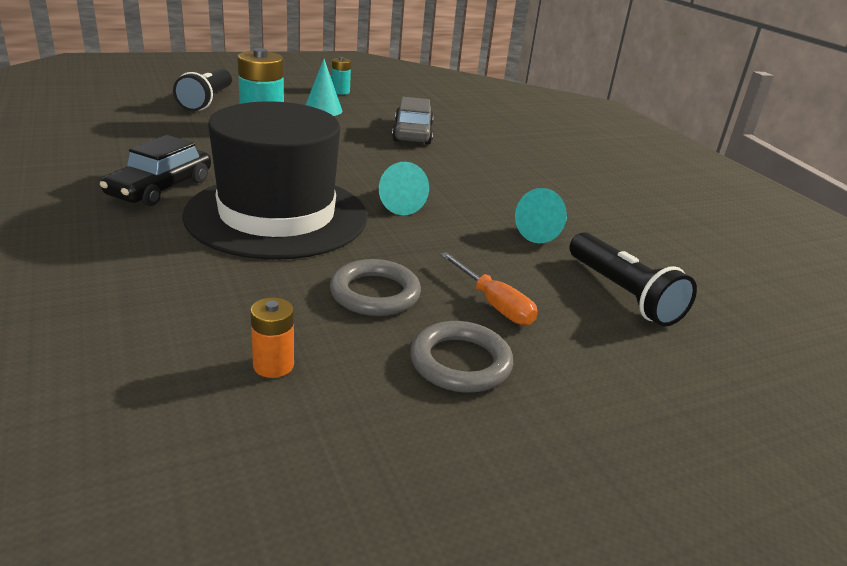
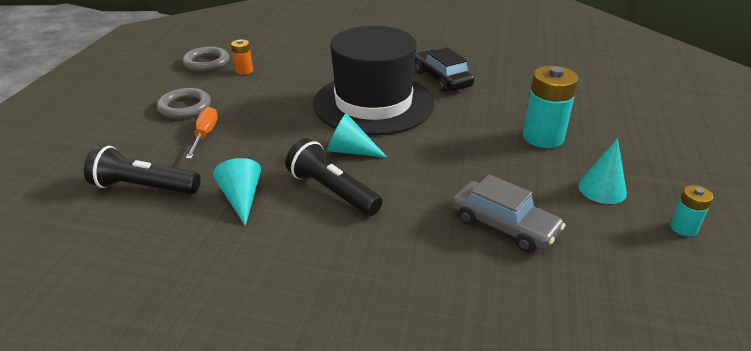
camera: 130 degrees right, 5 degrees up
black flashlight [173,69,232,111] -> black flashlight moved to [285,138,383,216]
grey ring [330,259,421,316] -> grey ring moved to [182,47,229,72]
orange screwdriver [440,252,538,325] -> orange screwdriver turned 90 degrees clockwise [186,107,218,159]

